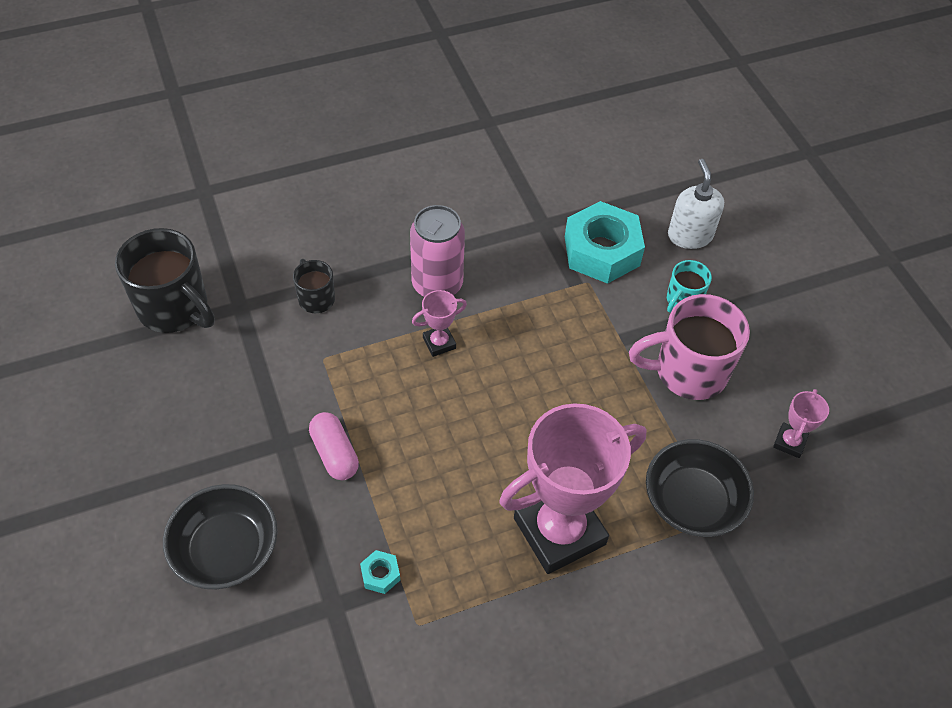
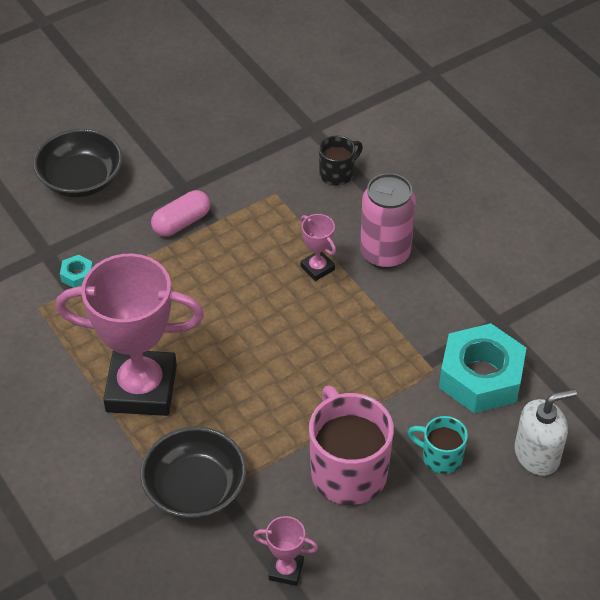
camera: 80 degrees right, 5 degrees down
black mug [115,228,215,333] -> none
pink trophy [499,403,647,574] -> pink trophy turned 45 degrees counterclockwise [56,254,204,416]

